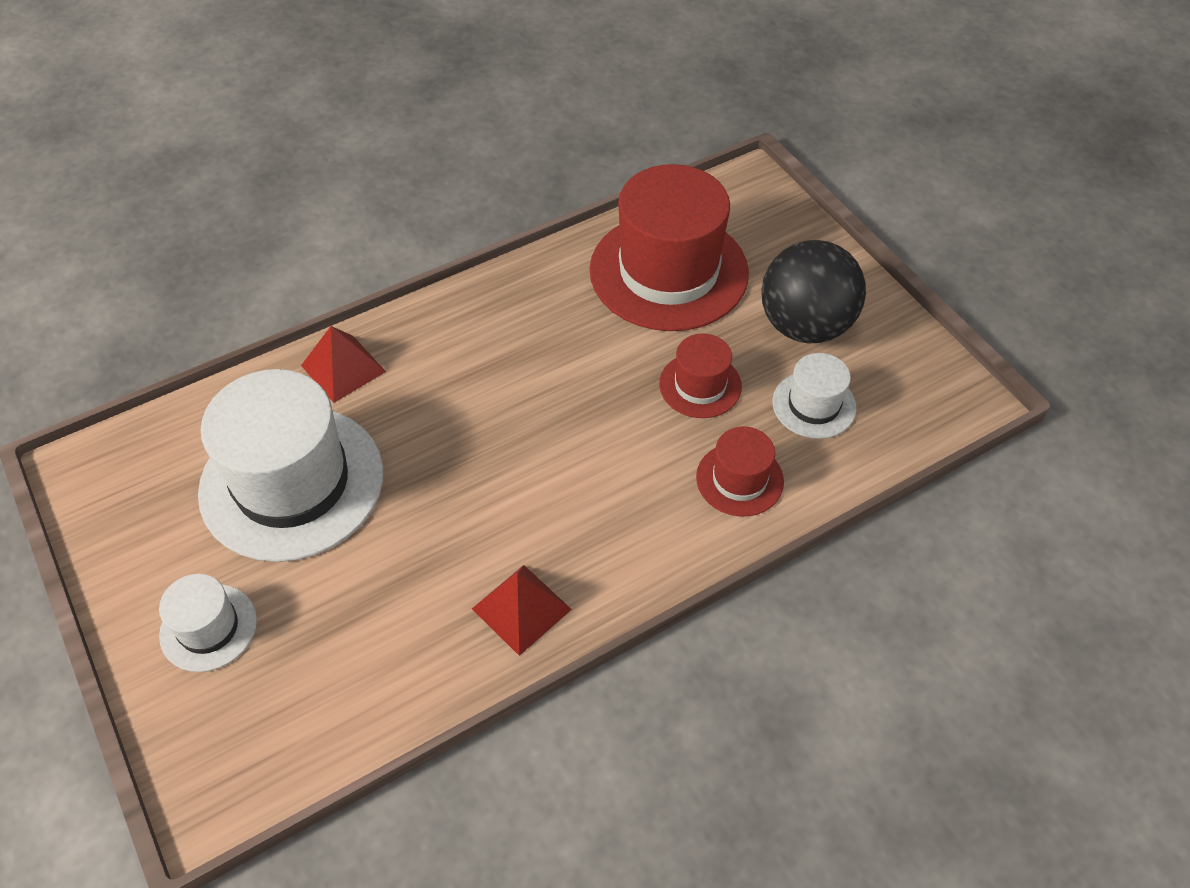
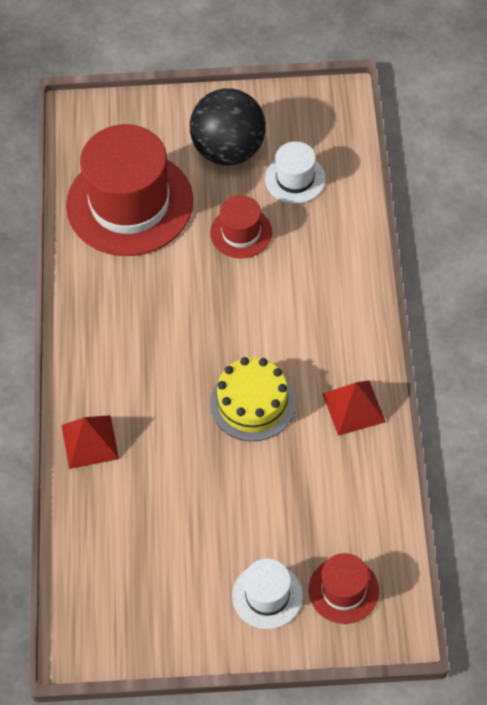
camera: 60 degrees left, 5 degrees up
white hat [198,369,383,562] -> none
red hat [696,427,784,516] -> red hat moved to [309,553,379,624]
none -> yellow cake [210,357,296,441]

